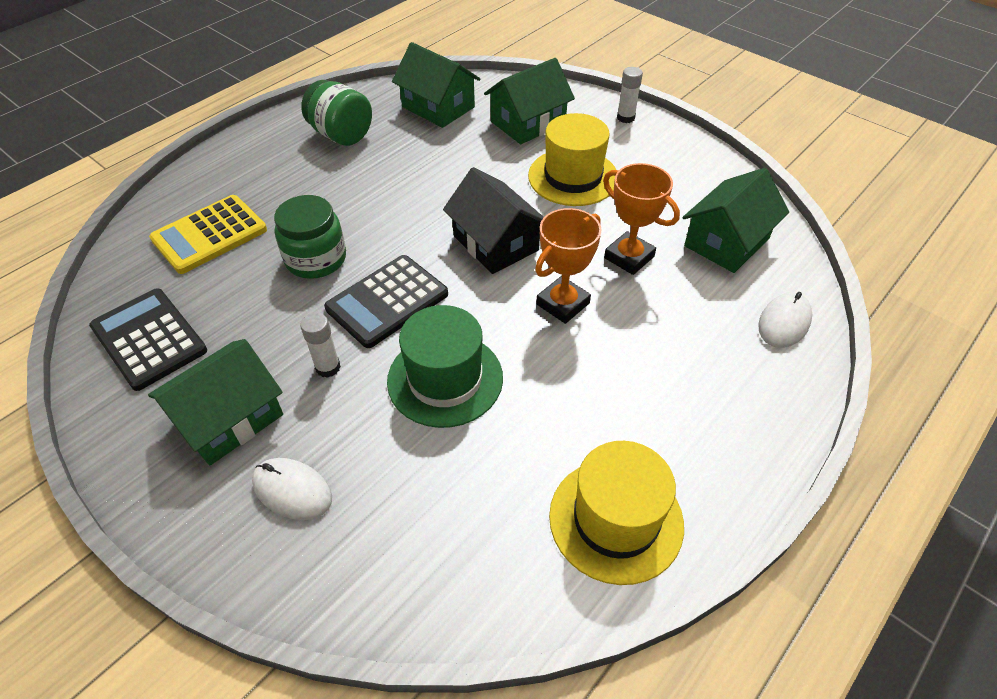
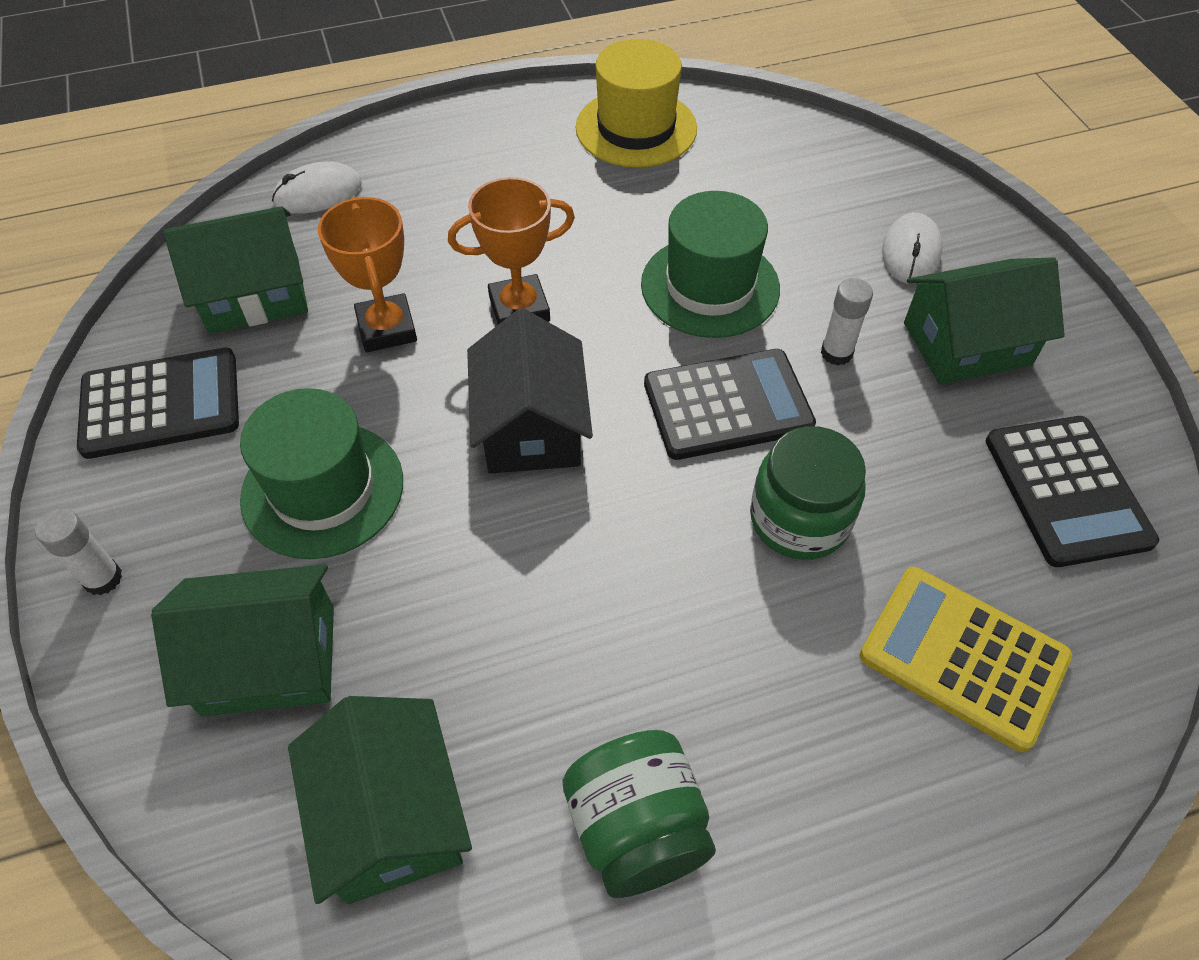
camera: 150 degrees left, 5 degrees up
yellow calculator [149,195,267,274] -> yellow calculator turned 135 degrees counterclockwise [859,567,1072,752]
white mouse [252,458,332,520] -> white mouse turned 45 degrees clockwise [882,213,942,284]
yellow hat [528,113,616,206] -> green hat [240,388,403,559]
none -> black calculator [77,348,239,459]

